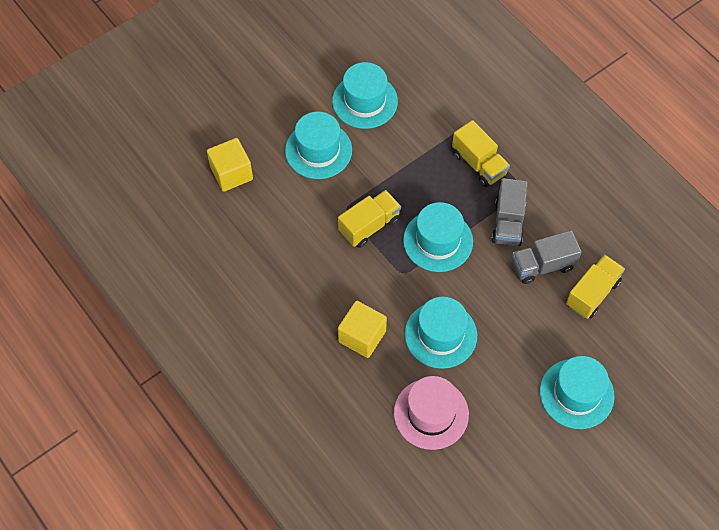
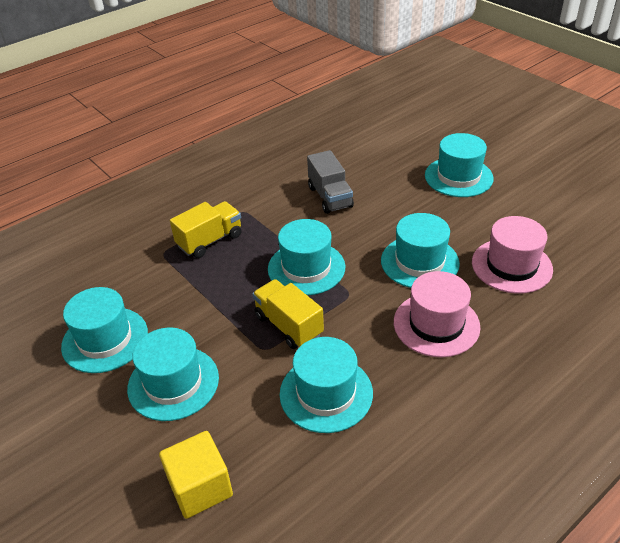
camera: 90 degrees left, 20 degrees down
yellow cube [338,301,387,358] -> pink hat [394,271,481,357]
grey truck [491,178,528,246] -> none
yellow truck [566,254,625,319] -> none
none -> turquoise hat [280,337,373,433]

